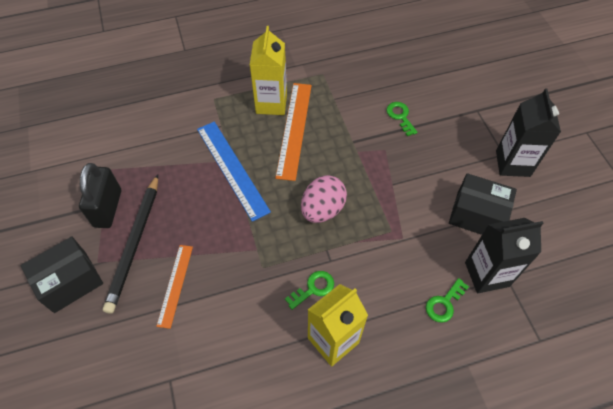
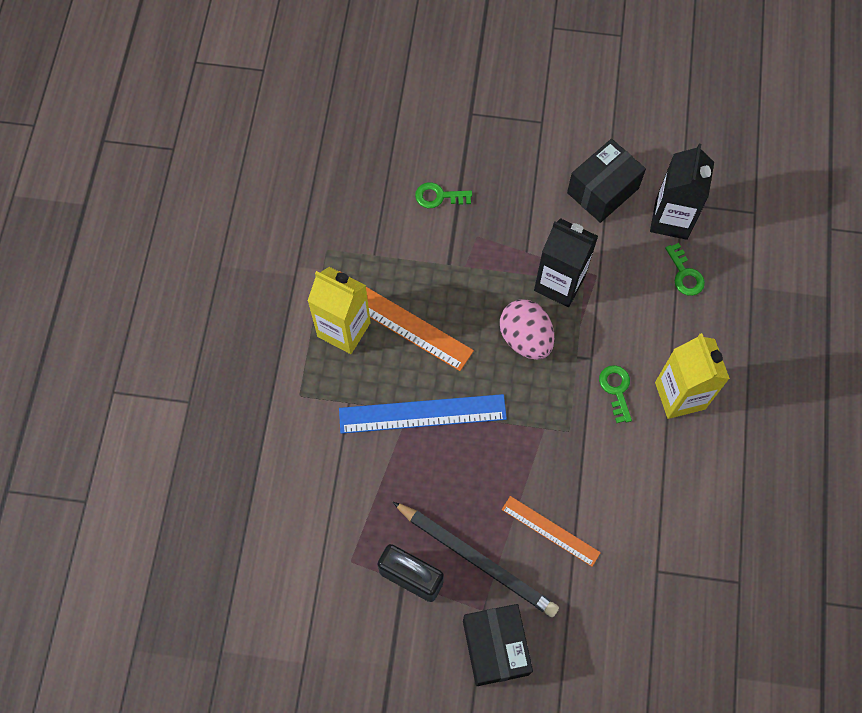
camera: 65 degrees left, 10 degrees up
black carton [496,88,561,177] -> black carton moved to [534,218,598,307]

